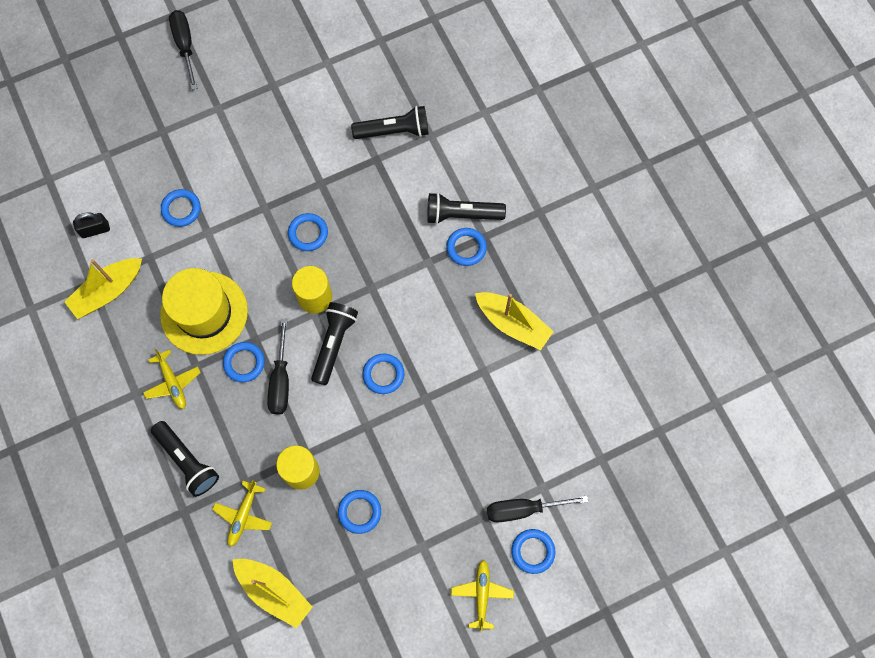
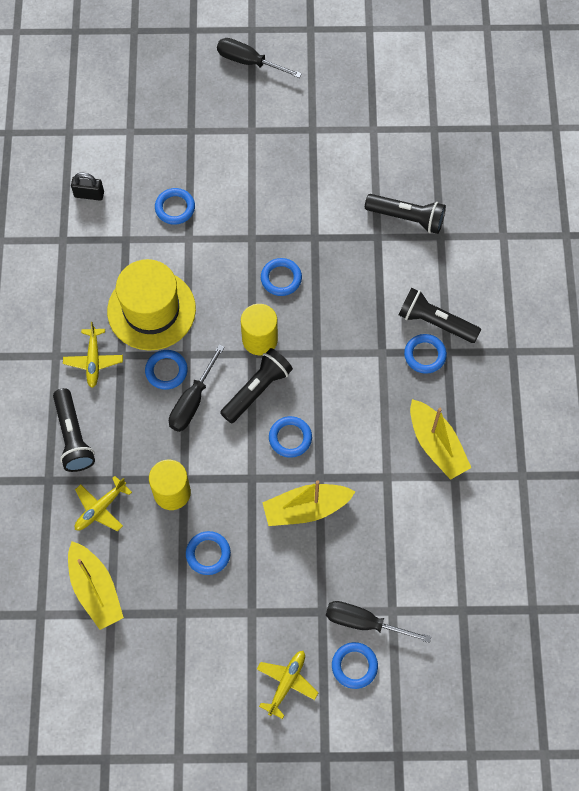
camera: 25 degrees right, 5 degrees down
yellow boat [65,258,142,319] -> yellow boat moved to [262,480,355,526]
black screwdriver [169,10,197,90] -> black screwdriver turned 75 degrees counterclockwise [217,38,302,78]

